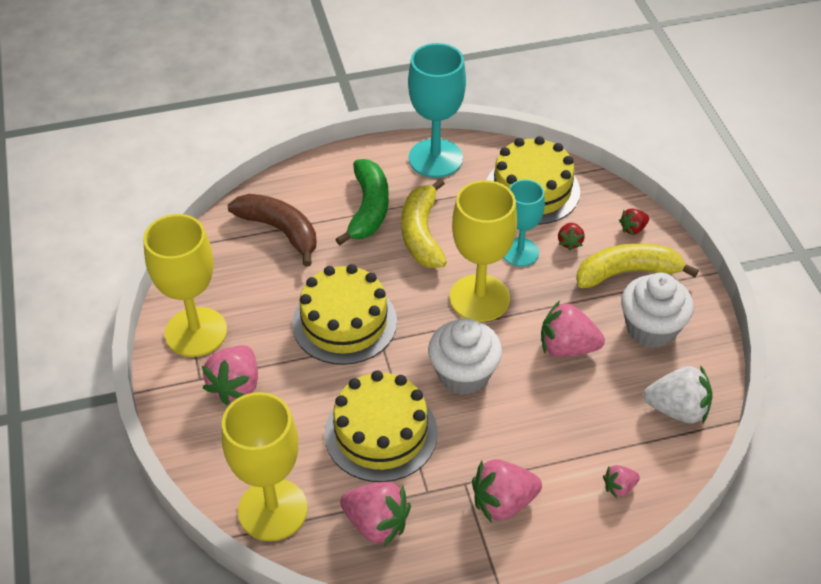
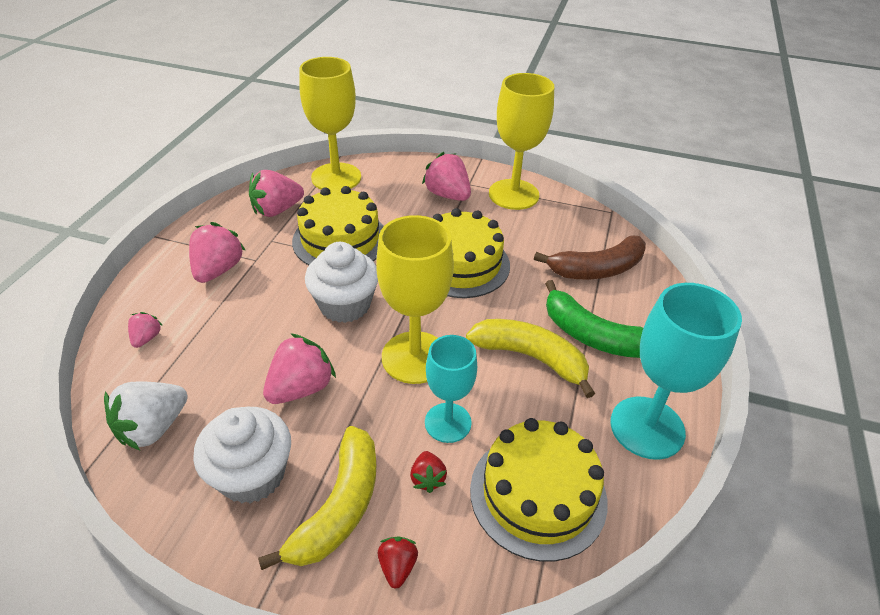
camera: 120 degrees right, 5 degrees down
red strawberry [558,223,585,251] -> red strawberry turned 135 degrees counterclockwise [410,451,447,493]

